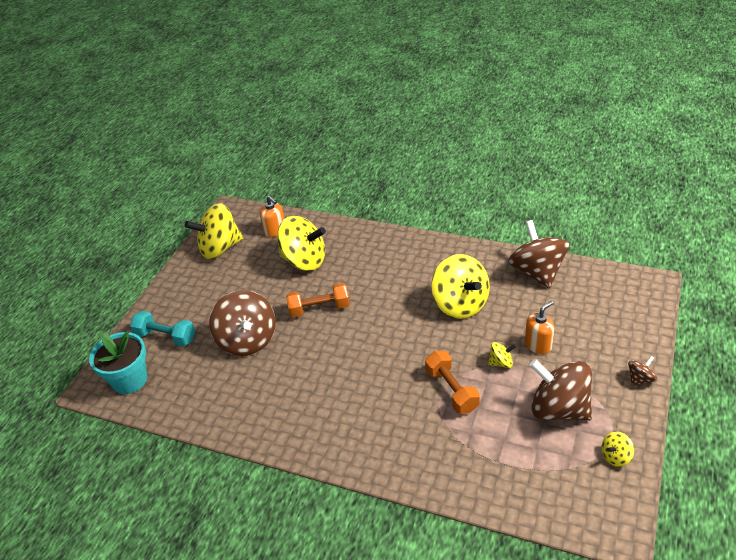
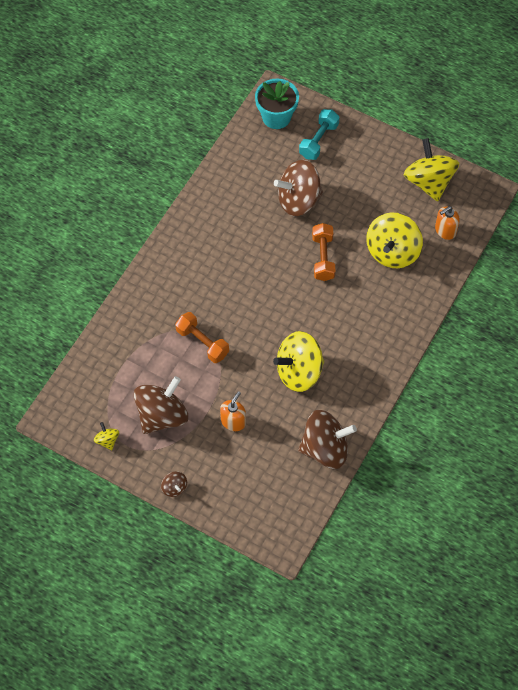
camera: 95 degrees right, 20 degrees up
orange dumbbell [425,351,480,414] -> orange dumbbell turned 60 degrees clockwise [175,312,229,363]
yellow spinning top [488,342,516,368] -> none
orange soap dispenser [525,301,555,354] -> orange soap dispenser turned 120 degrees counterclockwise [220,391,246,431]

